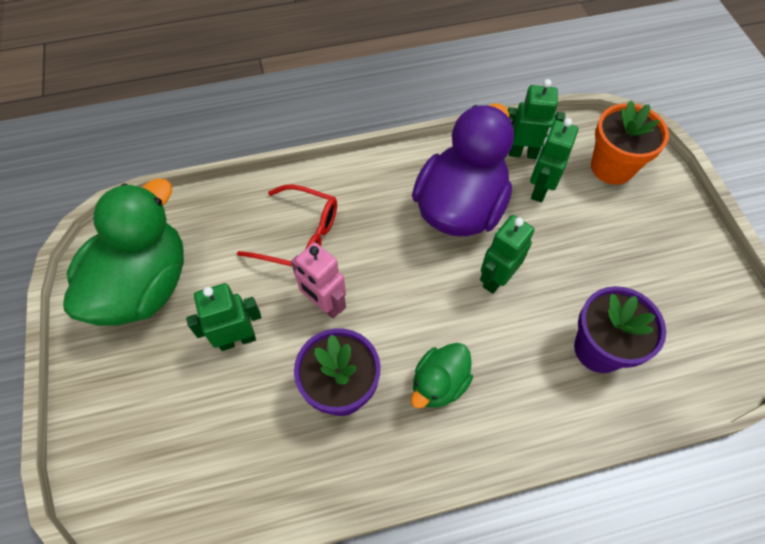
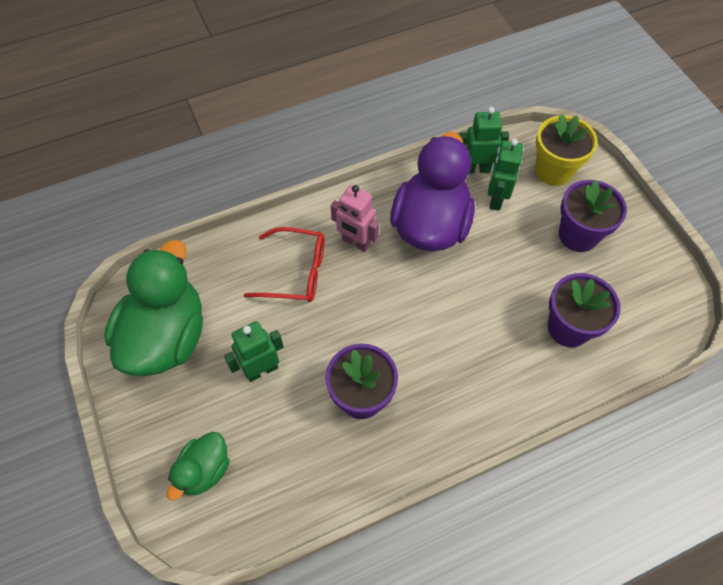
camera: 10 degrees left, 0 degrees up
pink robot [291,242,346,319] -> pink robot moved to [331,185,379,252]
green duck [411,343,473,409] -> green duck moved to [167,432,230,501]
green robot [480,215,535,294] -> none
orange flower pot [591,100,669,185] -> yellow flower pot [535,114,598,186]
none -> purple flower pot [559,180,627,252]

